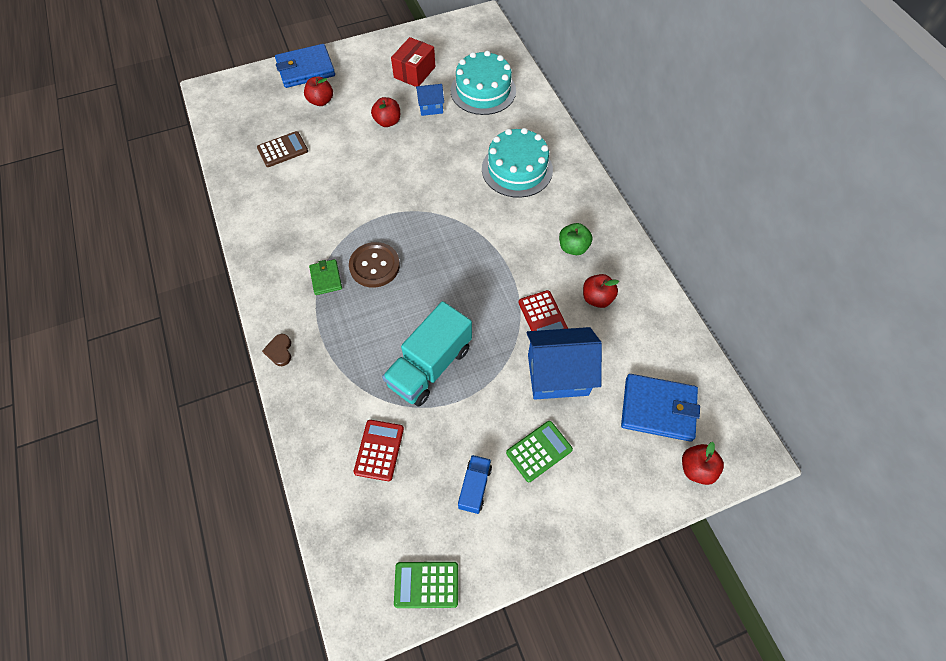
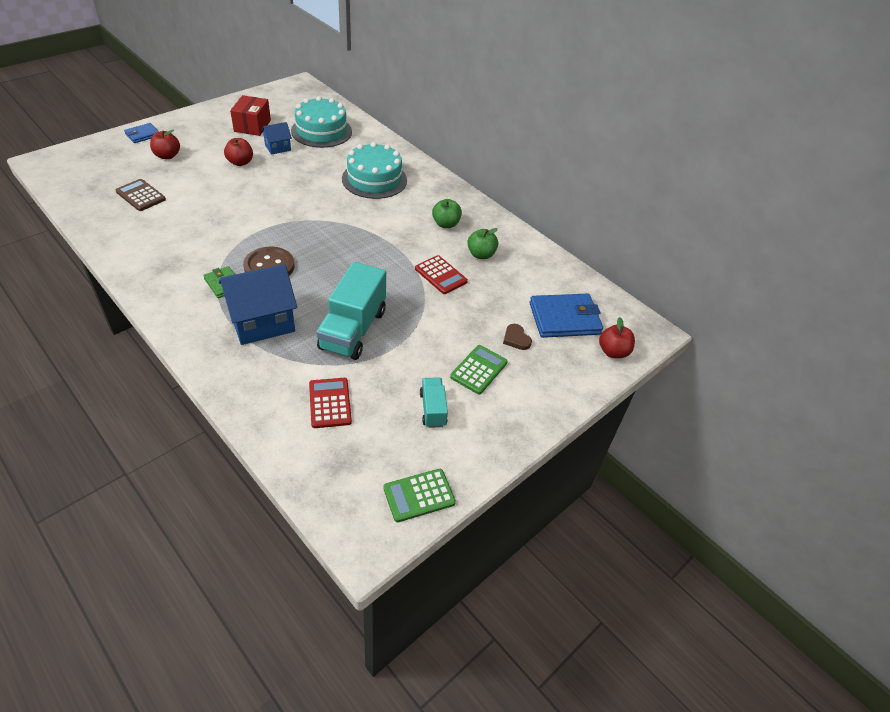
camera: 25 degrees left, 15 degrees down
brown calculator [257,131,308,167] -> brown calculator turned 90 degrees counterclockwise [116,179,166,211]
brown heart [262,334,291,366] -> brown heart moved to [503,324,532,350]
blue wallet [275,44,335,88] -> blue wallet [124,123,159,143], size x0.54
blue truck [458,455,492,514] -> turquoise truck [420,377,448,428]
blue house [527,327,602,400] -> blue house moved to [219,264,297,345]
red apple [583,274,619,308] -> green apple [467,228,498,259]

